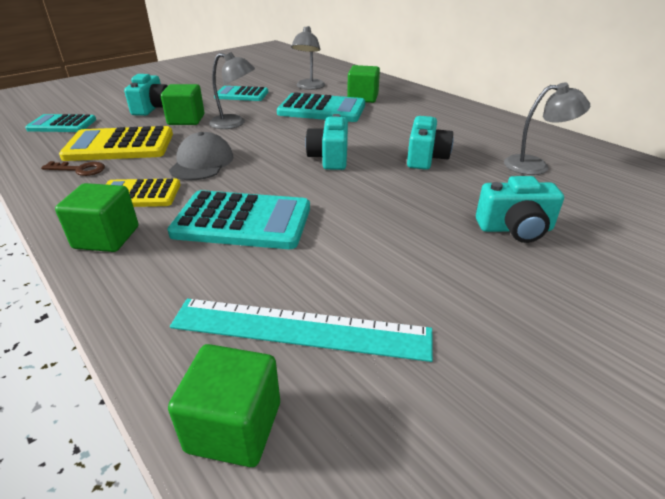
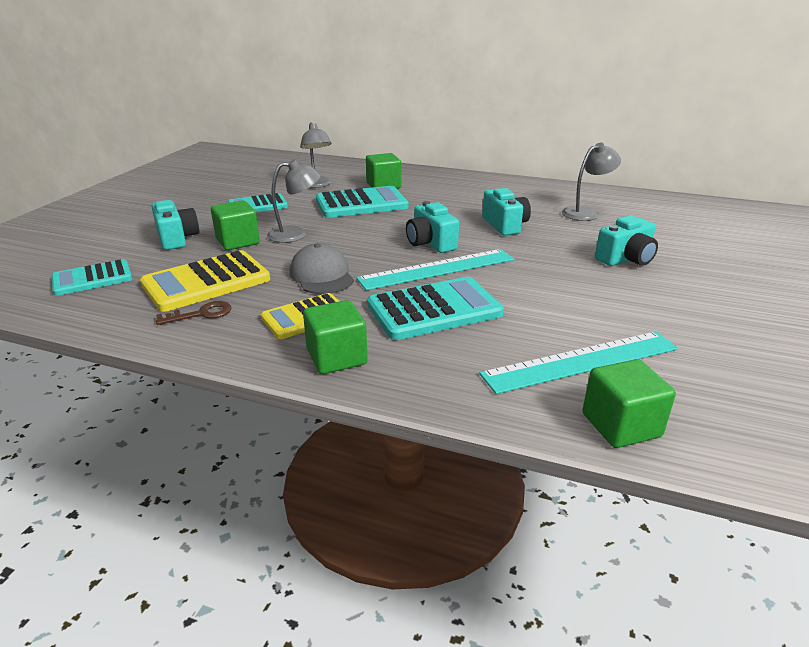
camera: 30 degrees left, 5 degrees down
none -> turquoise ruler [356,249,514,291]

